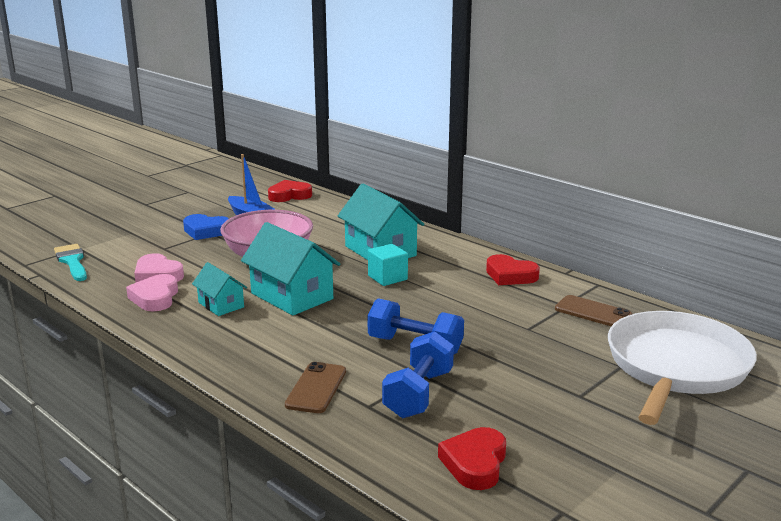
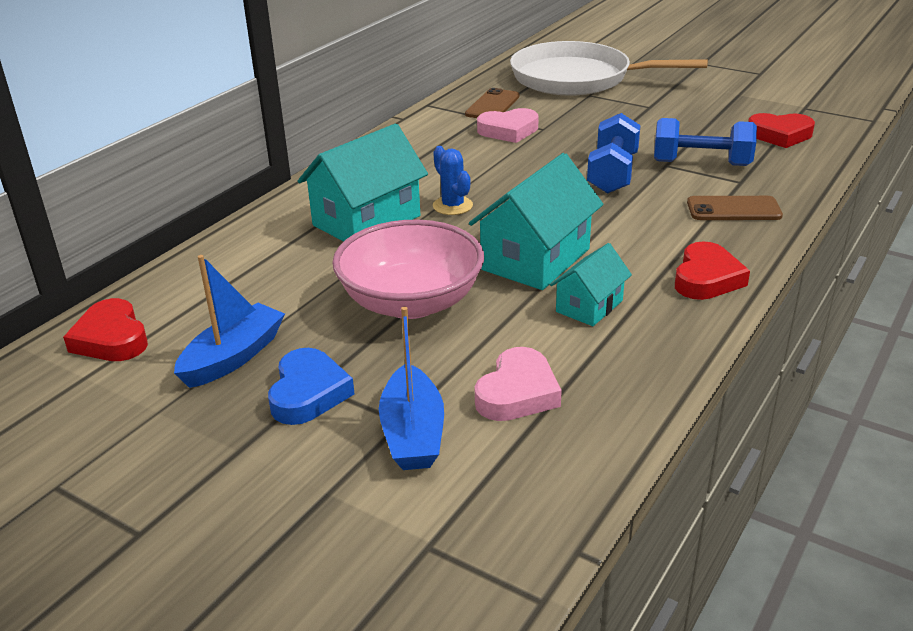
camera: 100 degrees left, 10 degrees up
turquoise brush [54,244,87,281] -> none
pink heart [126,274,178,311] -> pink heart moved to [477,108,539,143]
turquoise cube [368,244,408,286] -> blue cactus [433,146,473,215]
red heart [486,254,540,285] -> red heart moved to [675,241,750,300]
none -> blue boat [379,307,444,470]

